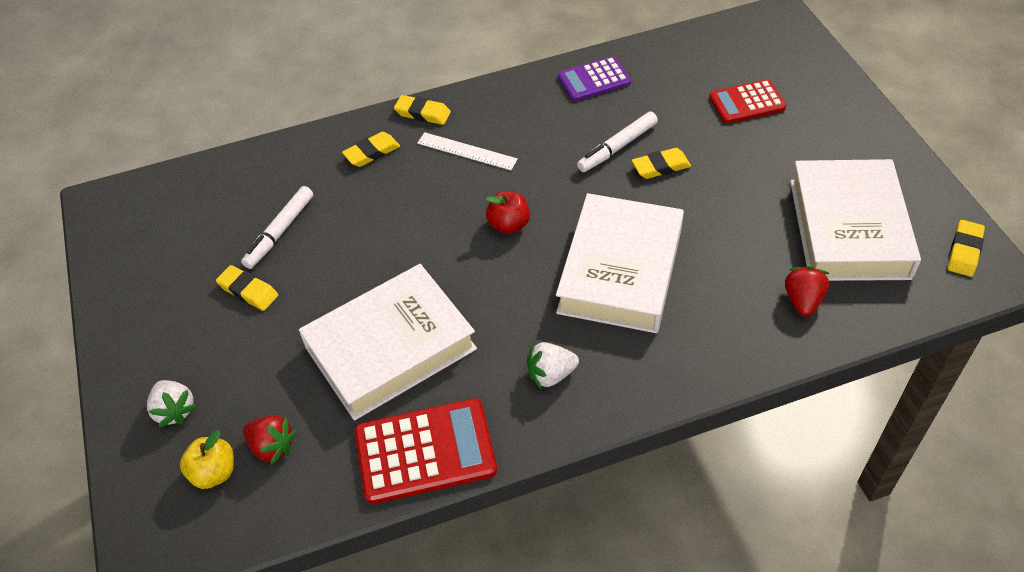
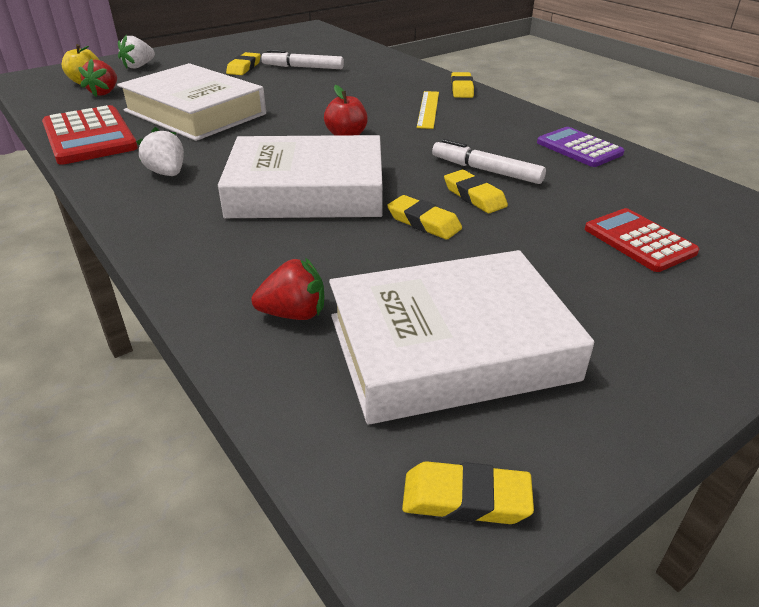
camera: 70 degrees right, 15 degrees down
yellow eraser [342,132,400,167] -> yellow eraser moved to [387,195,462,240]
white ruler [417,132,518,170] -> yellow ruler [417,91,439,129]

